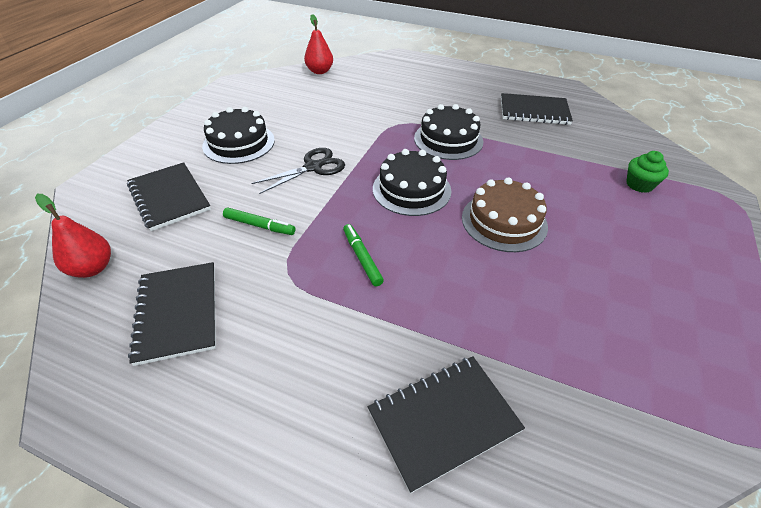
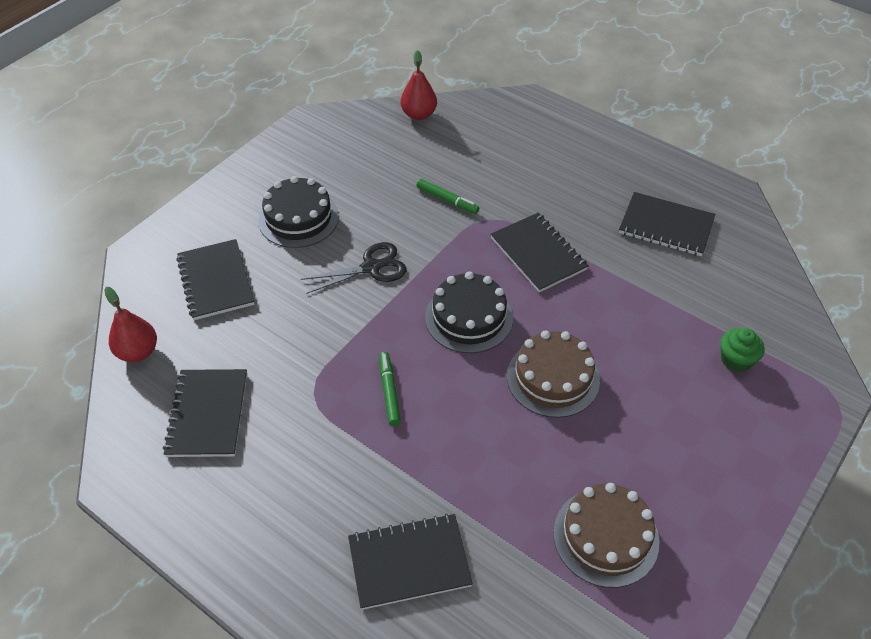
camera: 15 degrees right, 5 degrees up
green marker [223,207,295,235] -> green marker moved to [416,179,479,214]
black cake [414,104,483,160] -> black notebook [491,213,589,292]
none -> brown cake [553,483,659,588]

